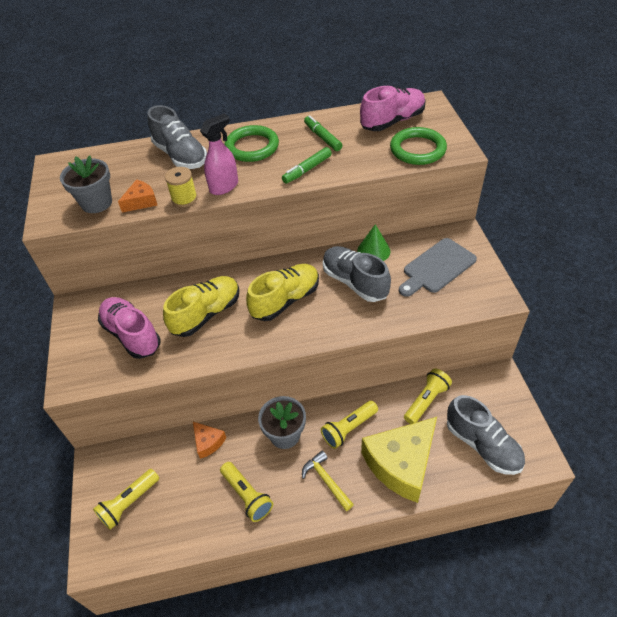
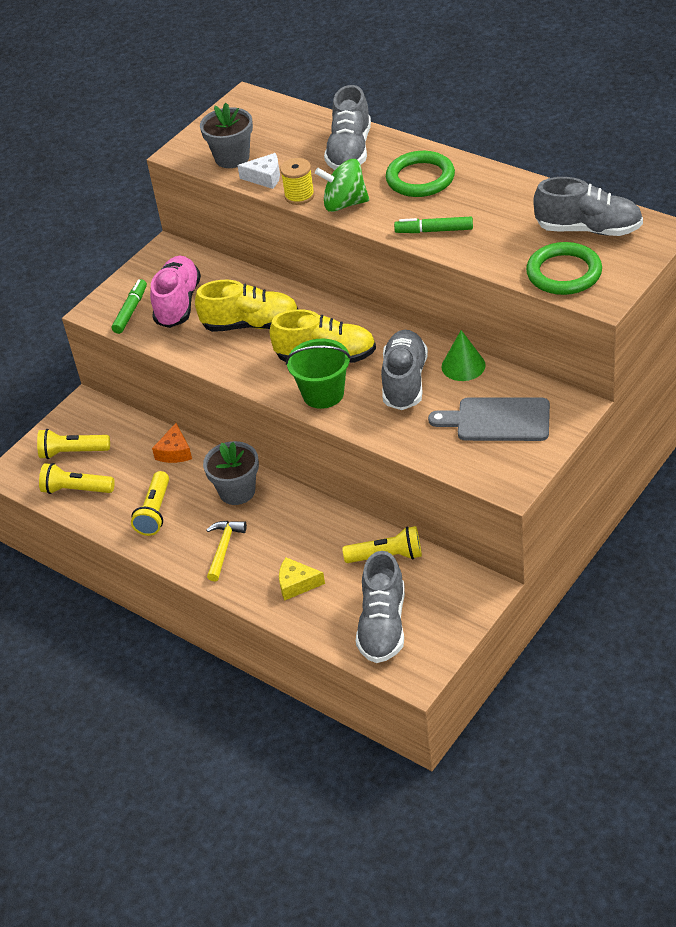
camera: 50 degrees right, 5 degrees down
orange cheese [118,179,158,213] -> white cheese [237,153,280,189]
pink spray bottle [200,114,238,195] -> green spinning top [315,159,369,212]
green marker [304,115,343,151] -> green marker moved to [112,279,147,334]
yellow flashlight [321,401,378,449] -> yellow flashlight moved to [39,463,115,494]
pink shoe [360,86,426,131] -> grey shoe [533,177,643,236]
yellow cheese [361,417,437,503] -> yellow cheese [279,558,325,601], size x0.46
none -> green bucket [286,339,351,409]

